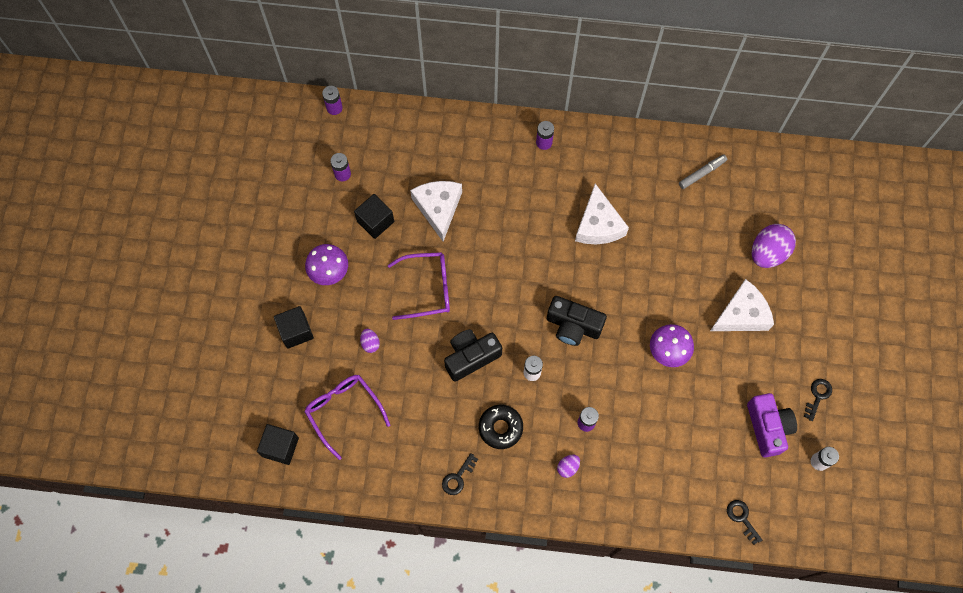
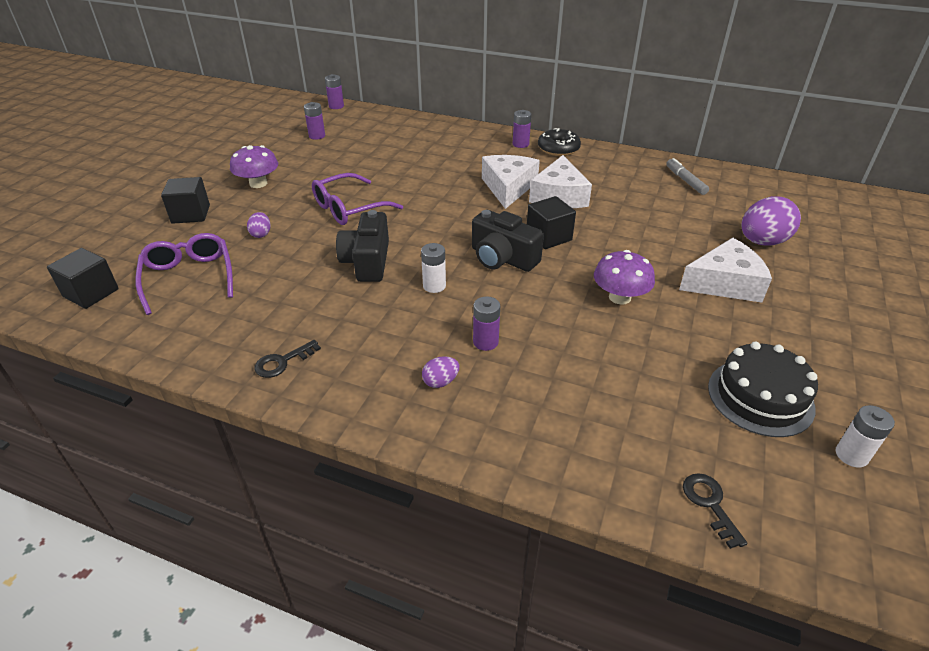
camera: 15 degrees right, 30 degrees down
black cube [354,194,394,239] -> black cube moved to [527,196,576,249]
purple glasses [388,252,450,320] -> purple glasses turned 135 degrees clockwise [312,173,403,225]
white cheese [410,181,462,241] -> white cheese moved to [482,155,540,209]
black camera [444,329,502,382] -> black camera turned 75 degrees counterclockwise [336,210,389,282]
black donut [479,405,523,449] -> black donut moved to [538,128,581,156]
grey marker [679,155,727,189] -> grey marker turned 90 degrees counterclockwise [666,158,709,195]
purple camera [747,393,797,457] -> black cake [708,342,818,437]
black key [804,379,832,421] -> none

